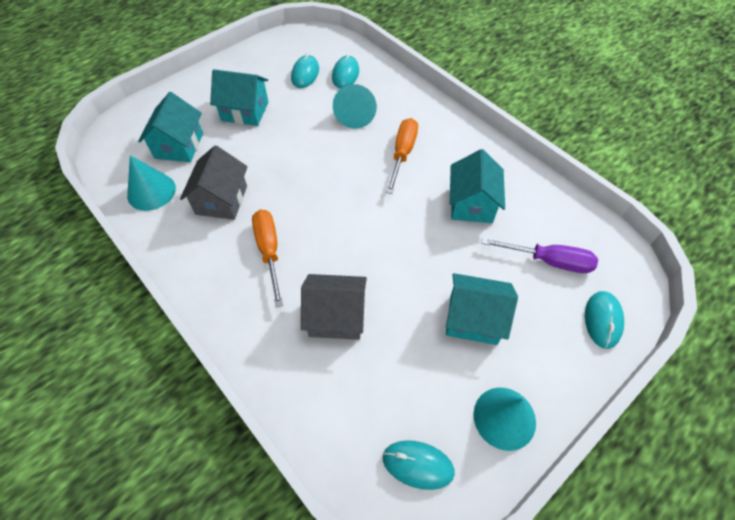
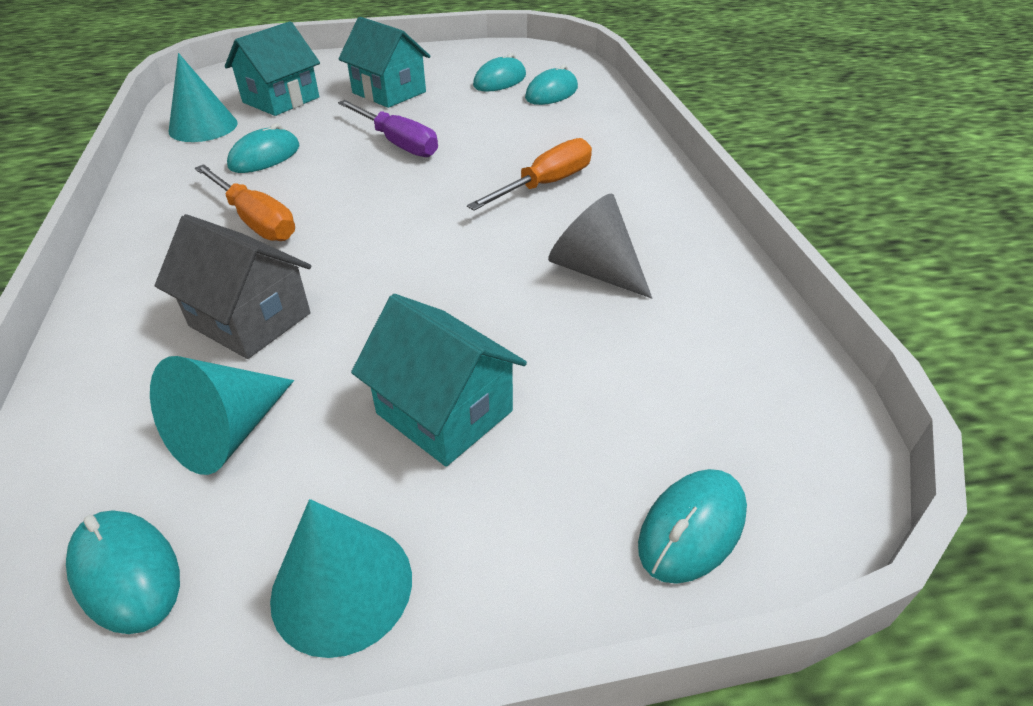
camera: 30 degrees right, 15 degrees down
grey house [180,146,248,220] -> turquoise mouse [227,123,299,173]
orange screwdriver [252,210,283,307] -> orange screwdriver turned 120 degrees clockwise [195,164,295,241]
turquoise cone [333,84,377,129] -> turquoise cone moved to [150,356,294,475]
turquoise house [450,149,505,223] -> grey cone [548,194,652,299]
purple screwdriver [481,238,598,273] -> purple screwdriver moved to [338,100,438,157]

